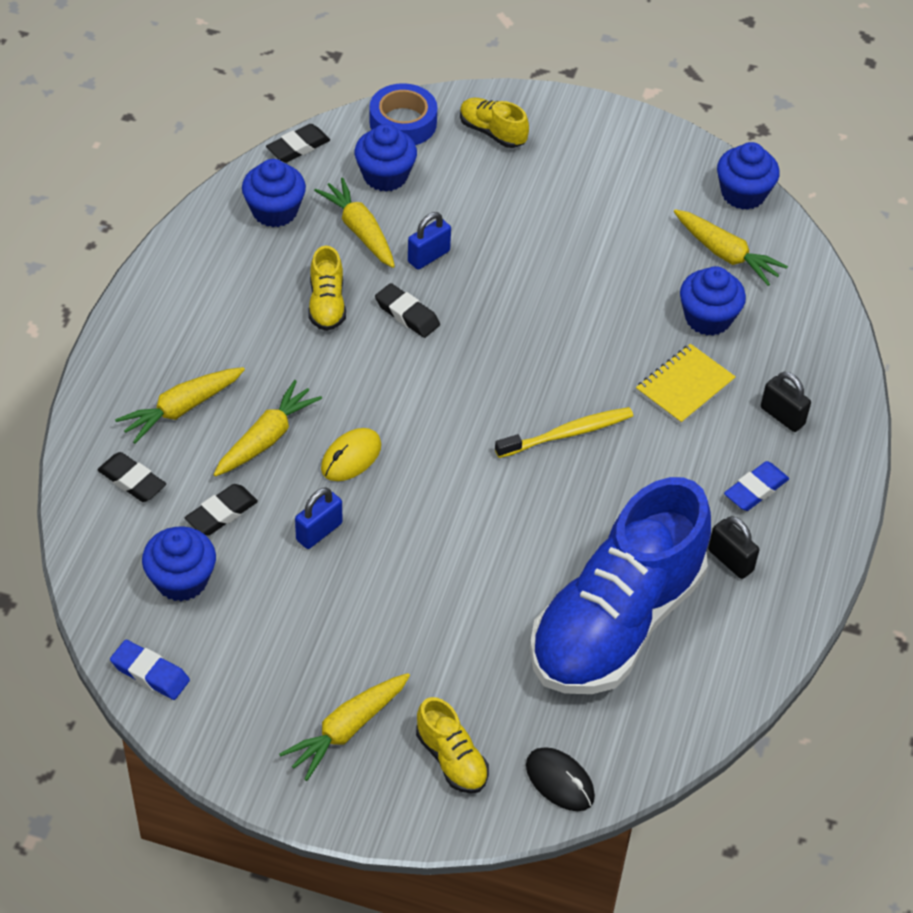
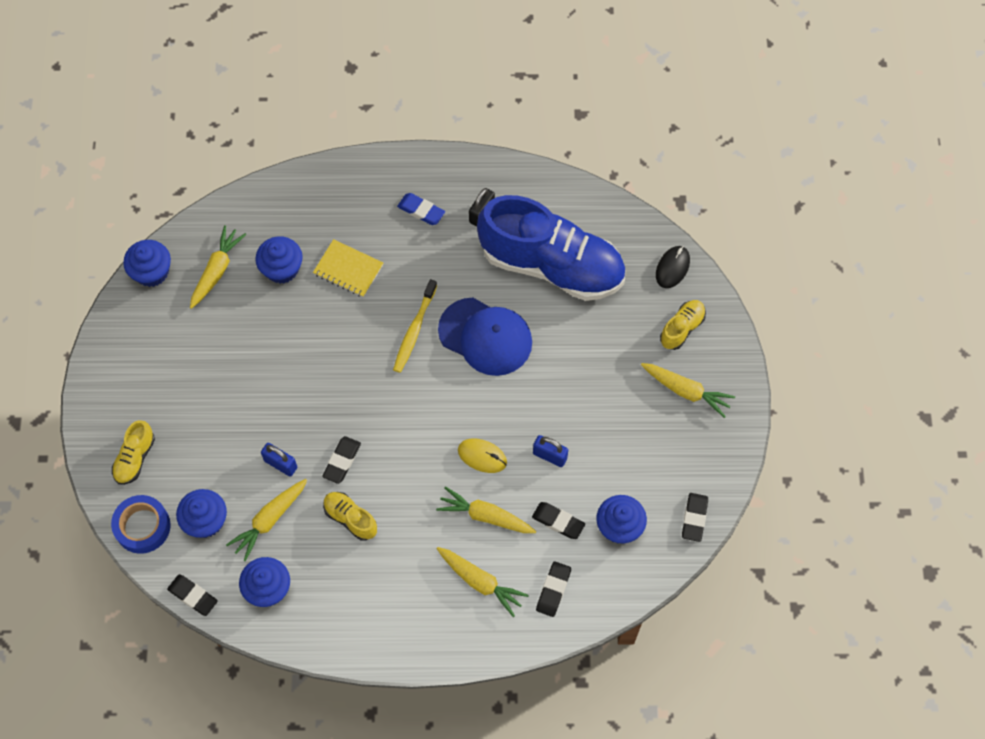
camera: 105 degrees left, 15 degrees up
blue eraser [110,640,190,700] -> black eraser [682,493,708,542]
yellow shoe [308,246,346,331] -> yellow shoe turned 120 degrees counterclockwise [323,492,377,541]
yellow toothbrush [495,407,633,458] -> yellow toothbrush turned 120 degrees counterclockwise [393,279,437,373]
black padlock [761,372,811,432] -> none
none -> blue cap [438,298,532,376]

